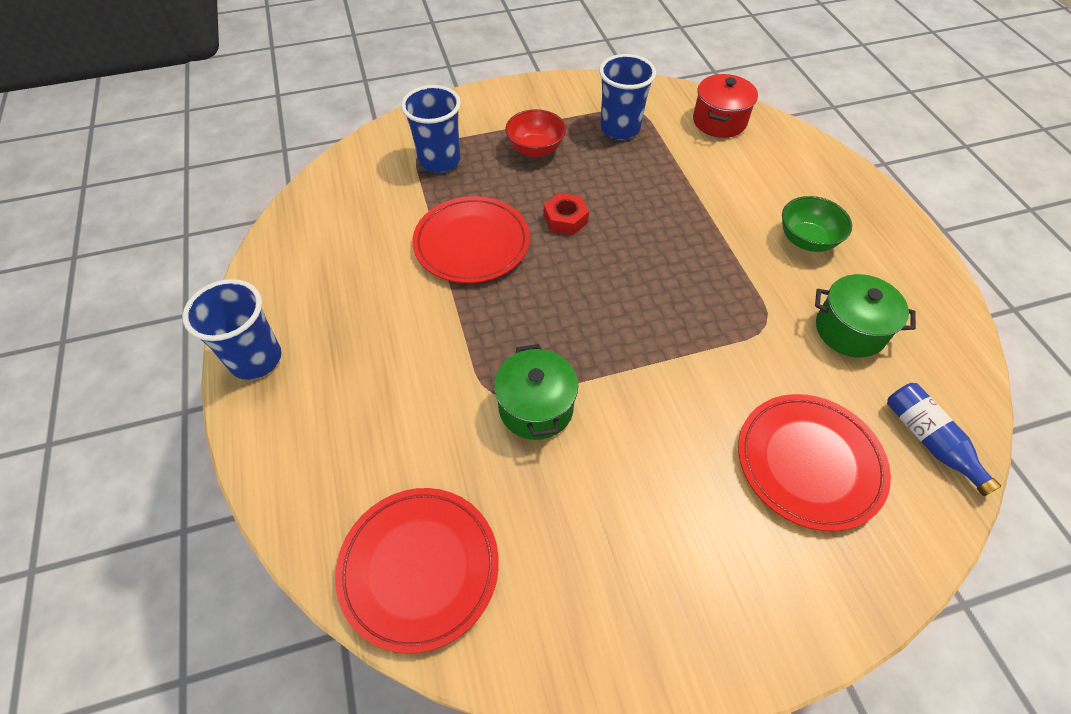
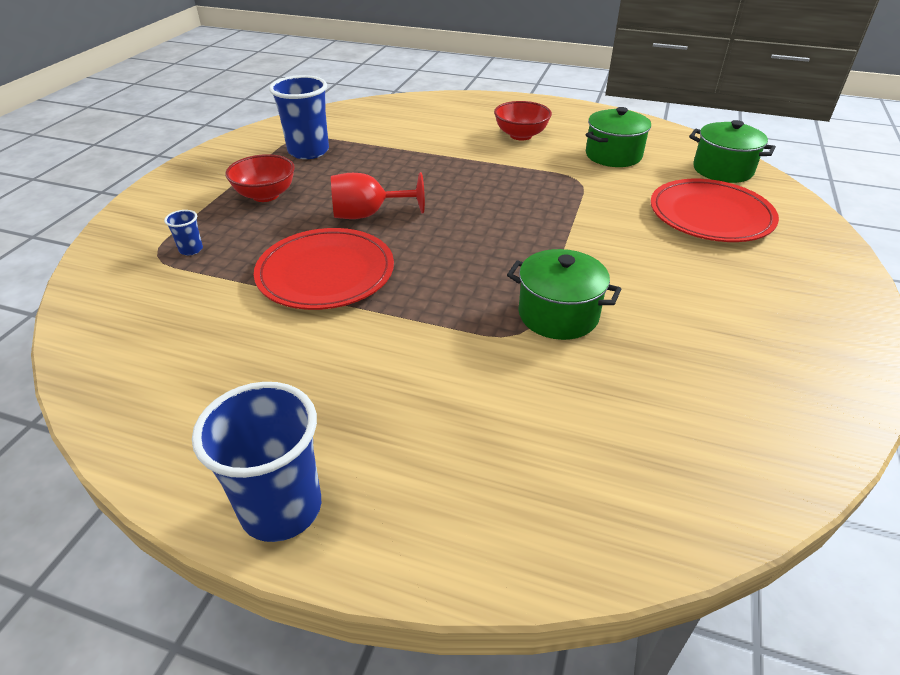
camera: 55 degrees left, 15 degrees down
red plate [335,488,499,654] -> none
blue cup [401,85,461,173] -> blue cup [164,210,203,255], size x0.45
red nut [544,193,589,235] -> red goblet [331,172,425,219]
red pot [693,74,758,138] -> none
green bowl [782,196,852,252] -> red bowl [494,101,552,141]
blue bottle [887,383,1001,496] -> green pot [689,120,776,183]

